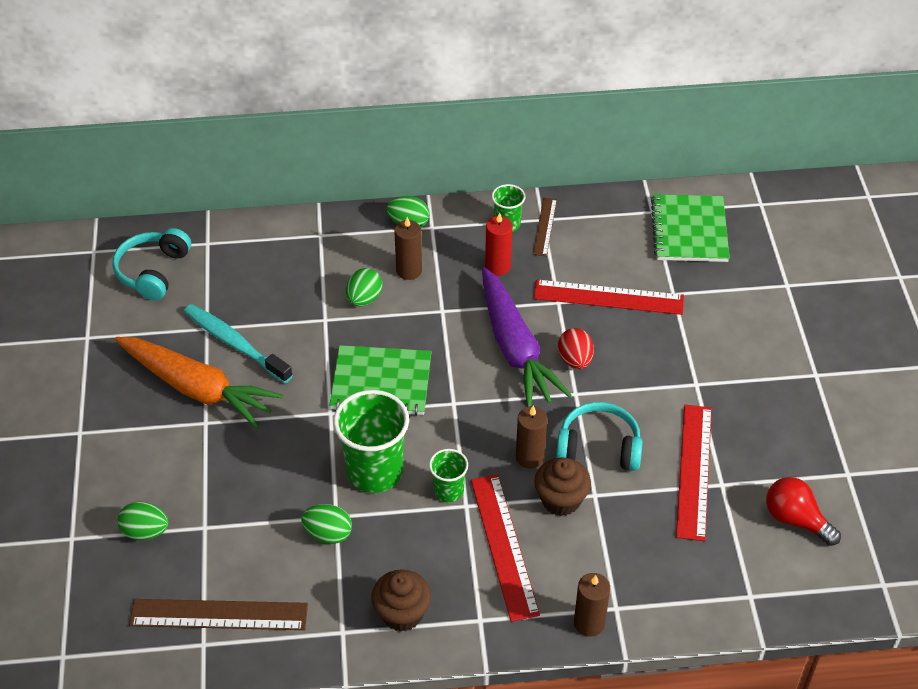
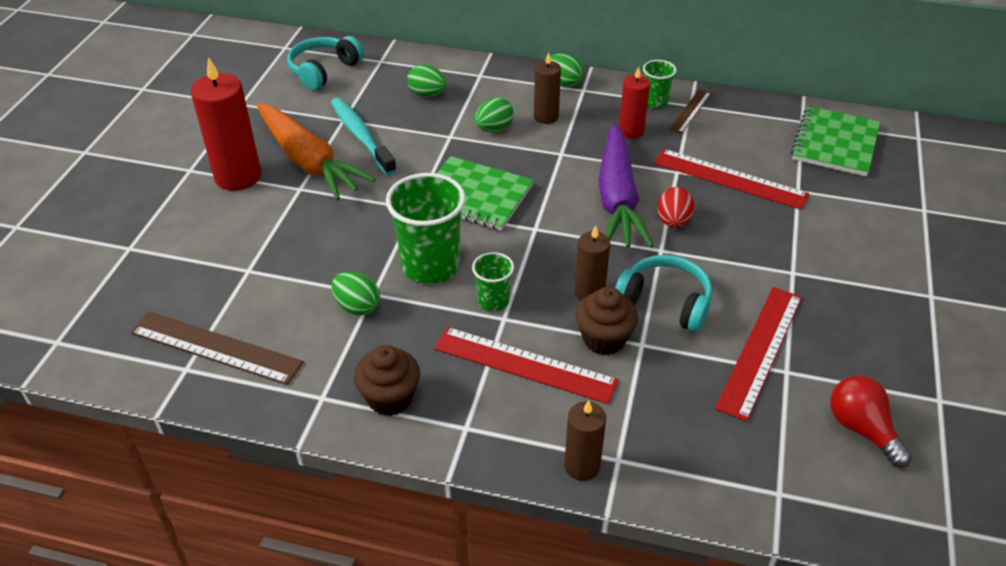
camera: 20 degrees right, 5 degrees down
green egg [118,501,169,540] -> green egg moved to [407,64,447,97]
red ruler [471,474,540,622] -> red ruler turned 75 degrees counterclockwise [434,327,618,404]
none -> red candle [191,57,261,191]

